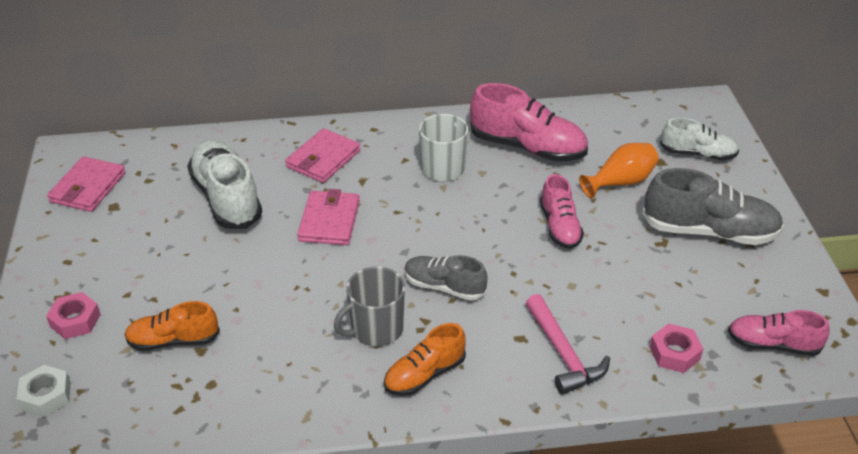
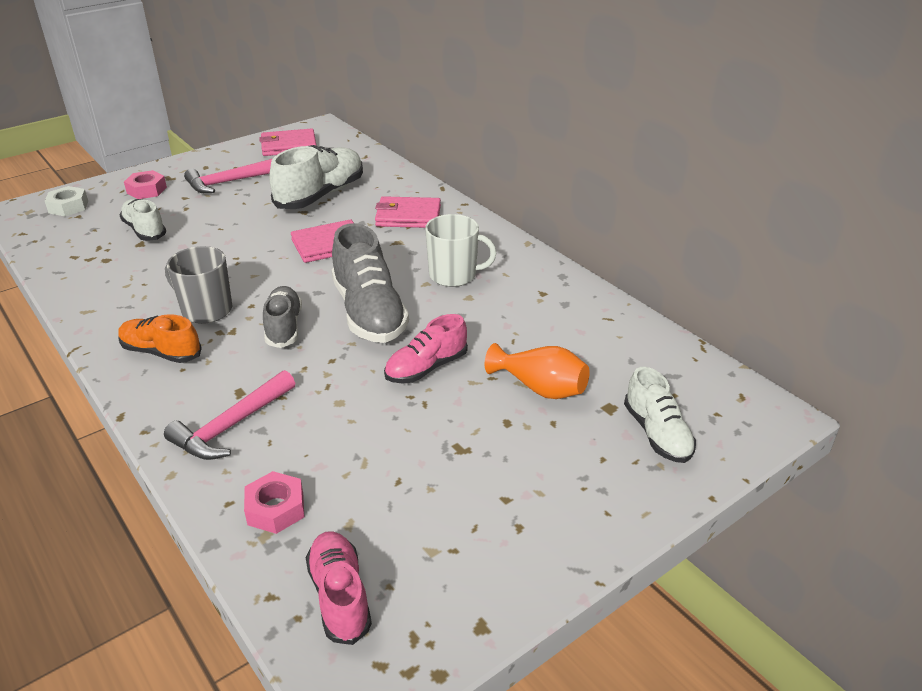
camera: 60 degrees right, 5 degrees down
orange shoe [125,301,220,351] -> white shoe [119,199,166,241]
pink shoe [470,83,588,162] -> none
grey shoe [642,168,784,245] -> grey shoe moved to [332,223,409,343]
none -> pink hammer [184,159,272,193]

